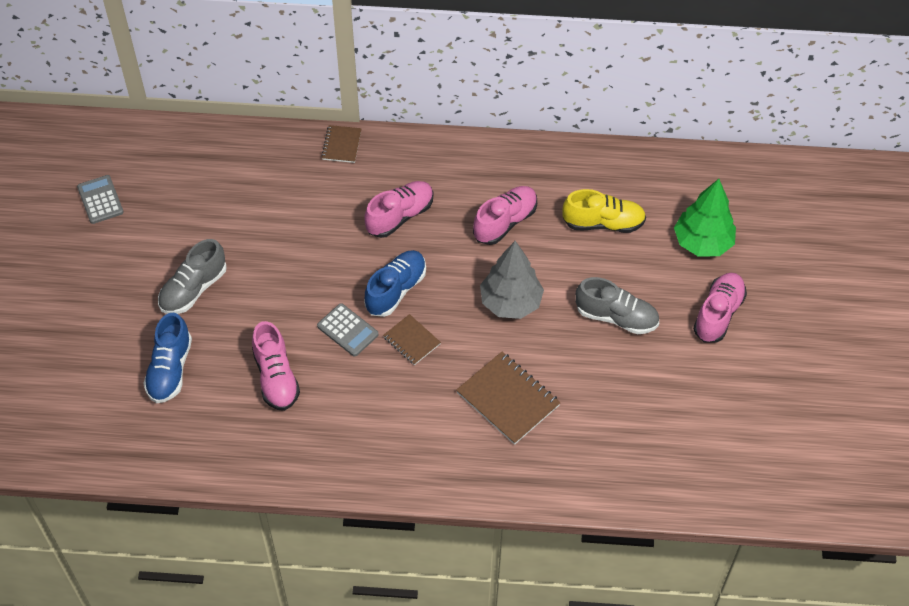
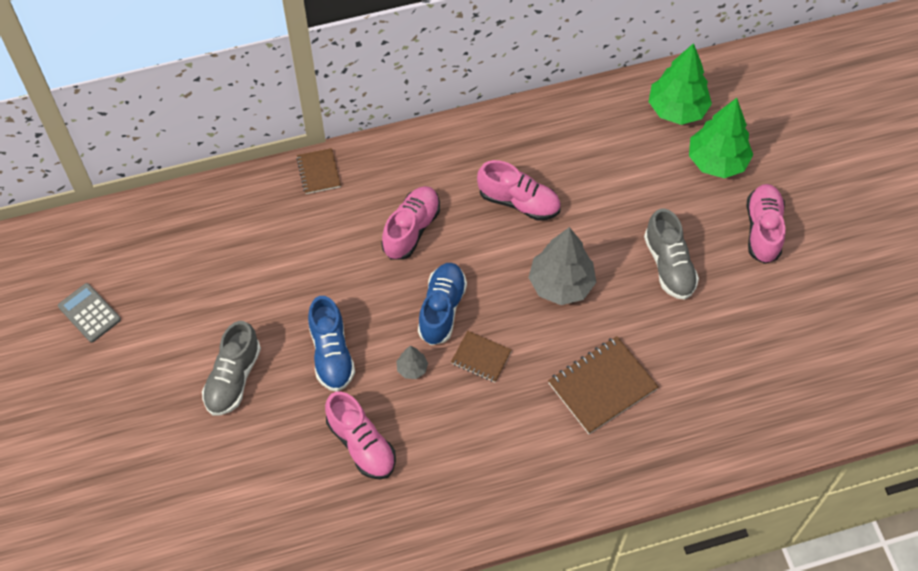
camera: 20 degrees left, 5 degrees up
blue shoe [143,313,192,403] -> blue shoe moved to [308,296,355,392]
grey calculator [317,303,379,357] -> grey tree [396,346,428,379]
brown notebook [456,352,561,445] -> brown notebook turned 60 degrees counterclockwise [548,336,659,434]
pink shoe [473,186,537,245] -> pink shoe turned 90 degrees clockwise [477,160,561,221]
yellow shoe [562,189,646,233] -> none
grey shoe [575,277,659,334] -> grey shoe turned 75 degrees clockwise [644,208,699,300]
none -> green tree [649,43,712,125]

